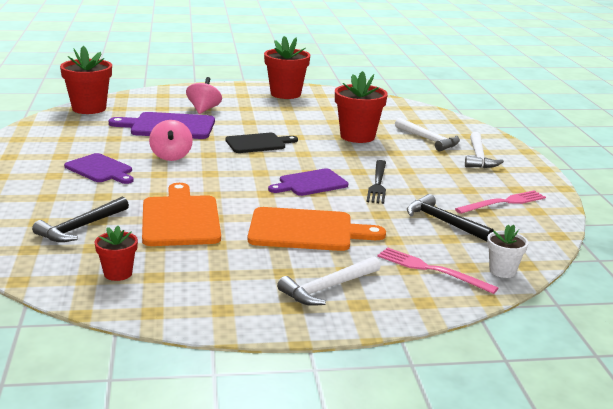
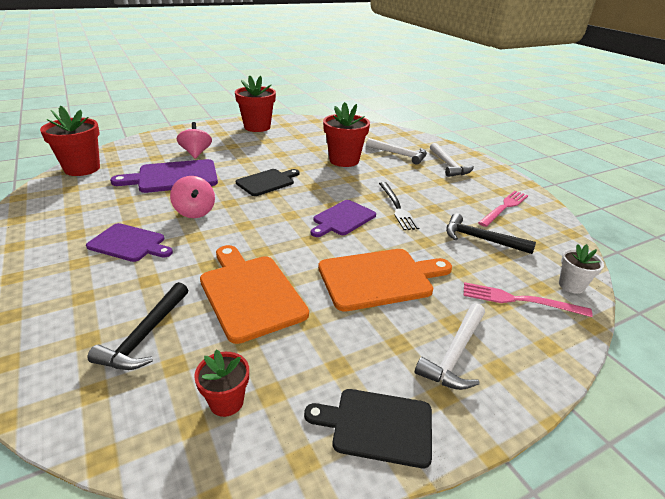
camera: 20 degrees left, 10 degrees up
none -> black cutting board [304,389,432,468]

